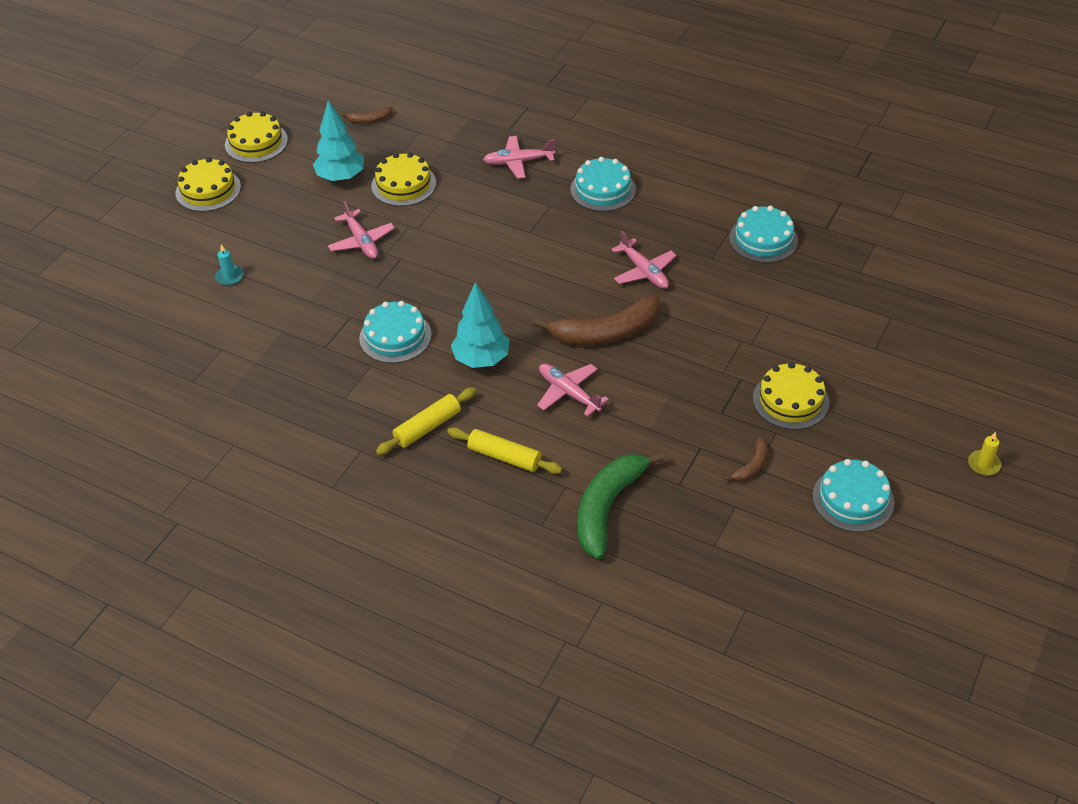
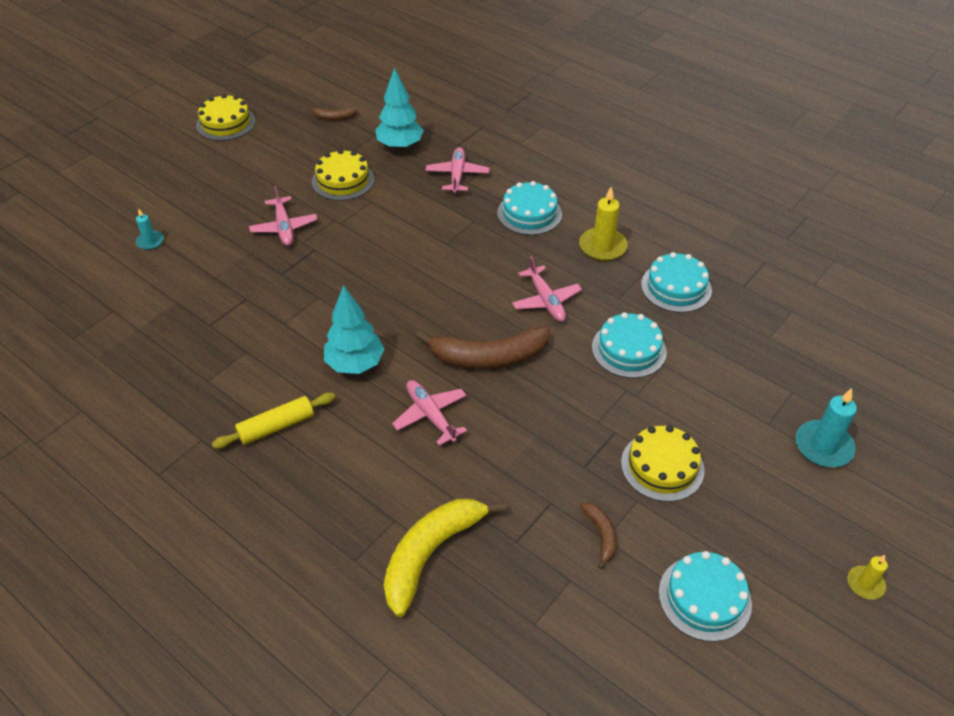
camera: 10 degrees right, 0 degrees up
yellow cake [176,157,241,212] -> none
turquoise tree [313,100,364,182] -> turquoise tree moved to [375,68,424,150]
turquoise cake [359,301,432,363] -> turquoise cake moved to [592,312,667,378]
yellow rolling pin [447,427,562,474] -> none
pink plane [483,136,555,179] -> pink plane turned 90 degrees clockwise [425,147,489,193]
green banana [578,452,665,559] -> yellow banana [384,499,506,617]
brown banana [724,437,768,481] -> brown banana turned 60 degrees counterclockwise [580,503,616,569]
none -> yellow candle [579,187,628,261]
none -> turquoise candle [795,388,857,467]

